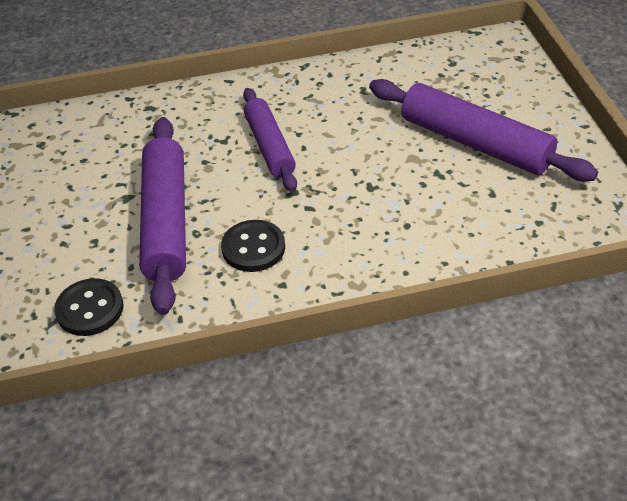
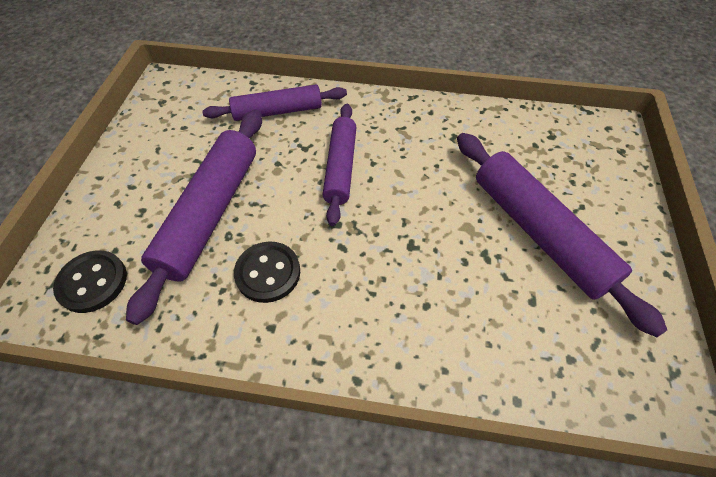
camera: 20 degrees right, 10 degrees up
none -> purple rolling pin [202,85,347,121]

